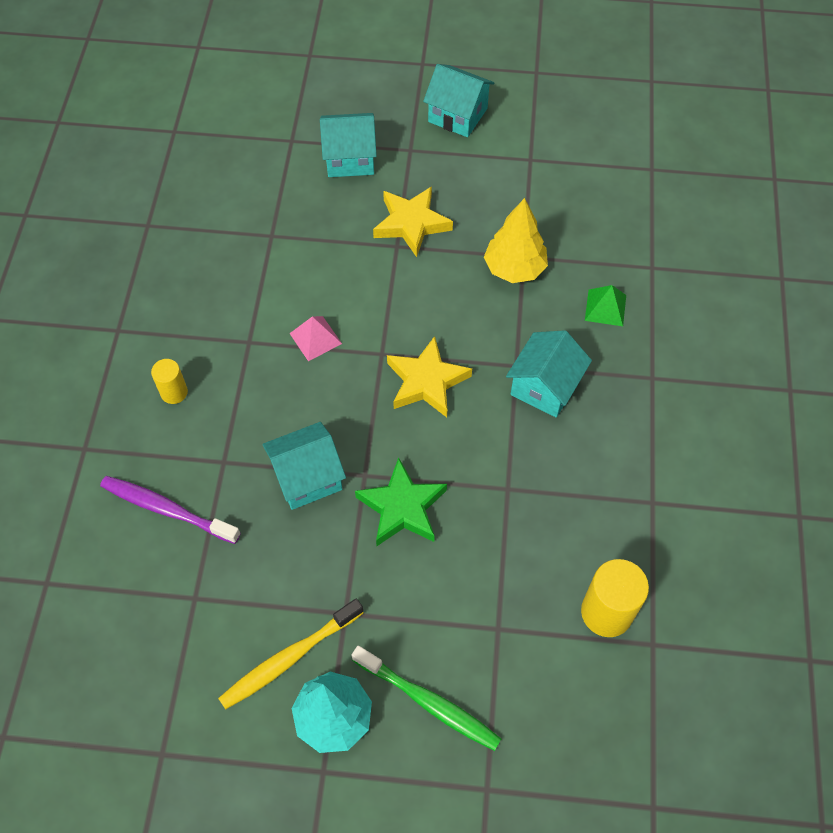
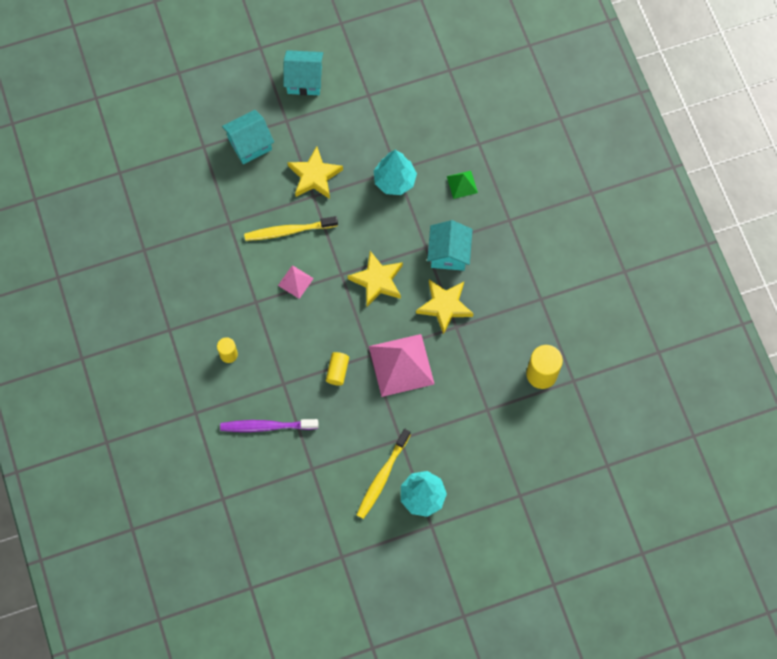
camera: 25 degrees left, 10 degrees up
turquoise house [262,422,346,510] -> yellow cylinder [326,352,349,386]
green toothbrush [352,646,502,751] -> none
green star [355,457,447,546] -> pink pyramid [369,334,434,397]
yellow tree [484,198,548,283] -> turquoise tree [374,150,417,195]
none -> yellow toothbrush [244,216,338,241]
none -> yellow star [416,280,473,335]

